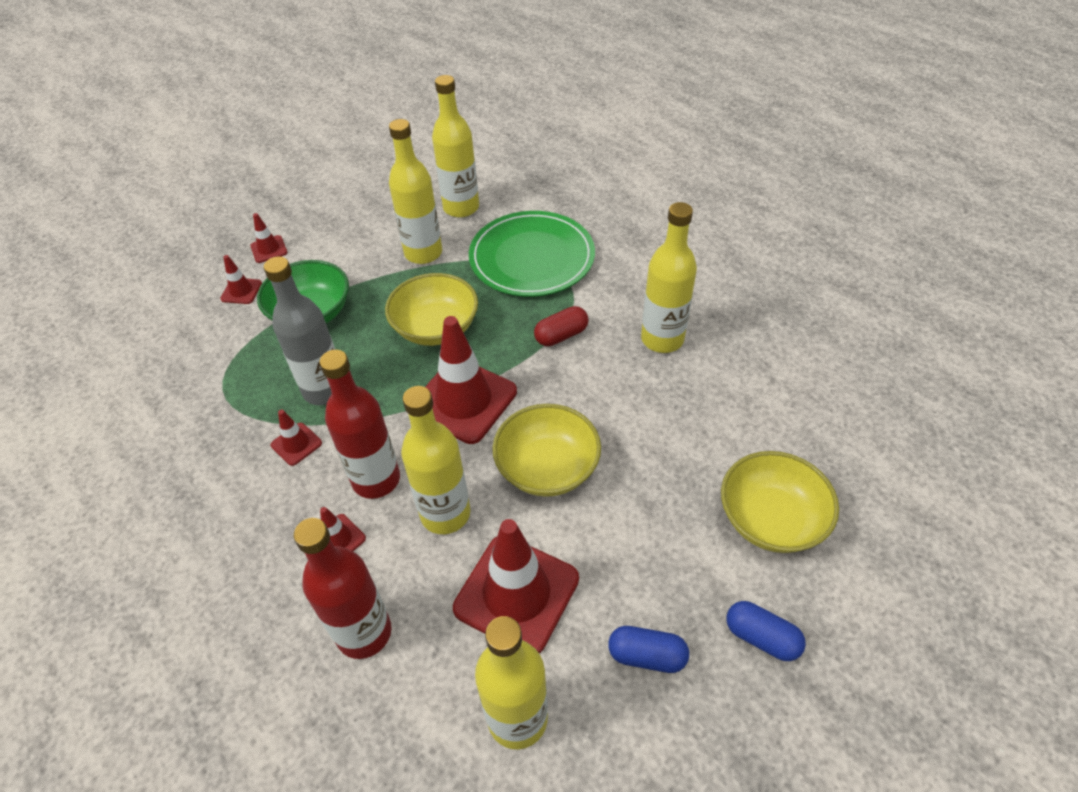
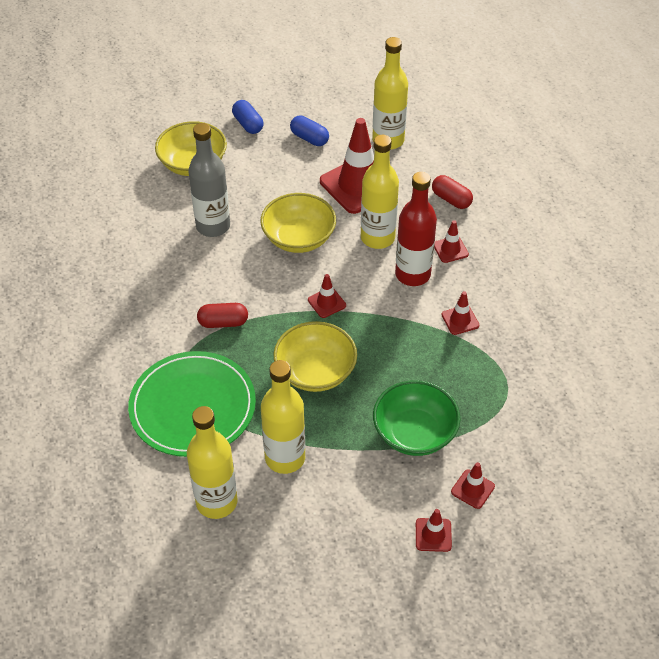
camera: 155 degrees left, 0 degrees up
grey bottle [264,256,335,405] -> grey bottle moved to [189,123,230,237]
red bottle [294,518,391,659] -> red capsule [432,175,473,209]
red traffic cone [425,316,517,444] -> red traffic cone [308,274,346,318], size x0.45
yellow bottle [641,202,697,353] -> none

